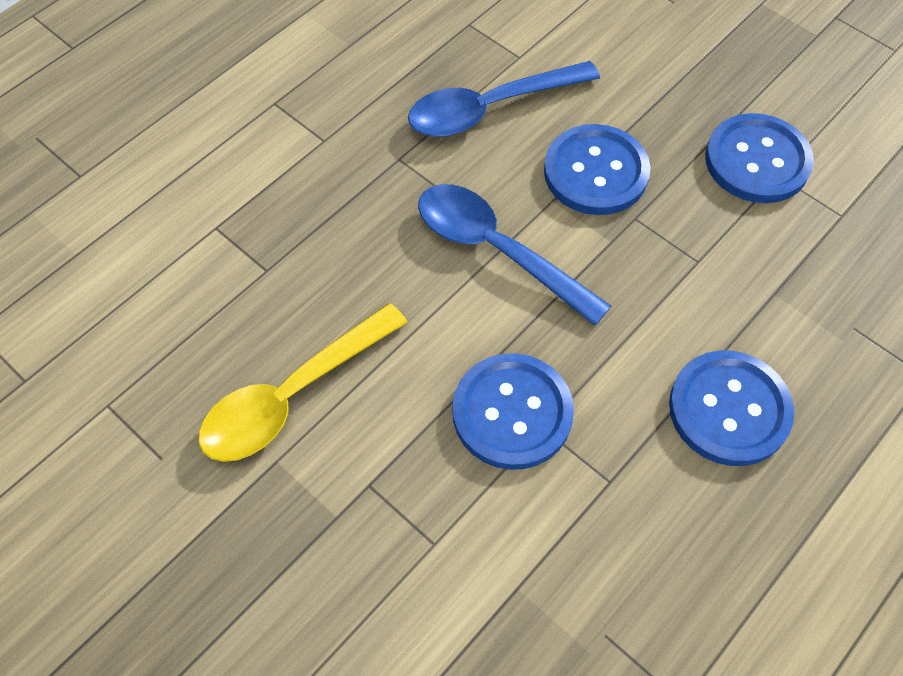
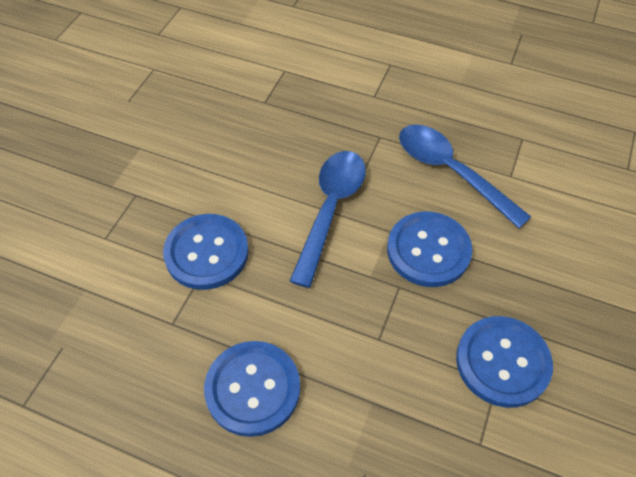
camera: 70 degrees right, 5 degrees down
yellow spoon [199,303,408,462] -> none

